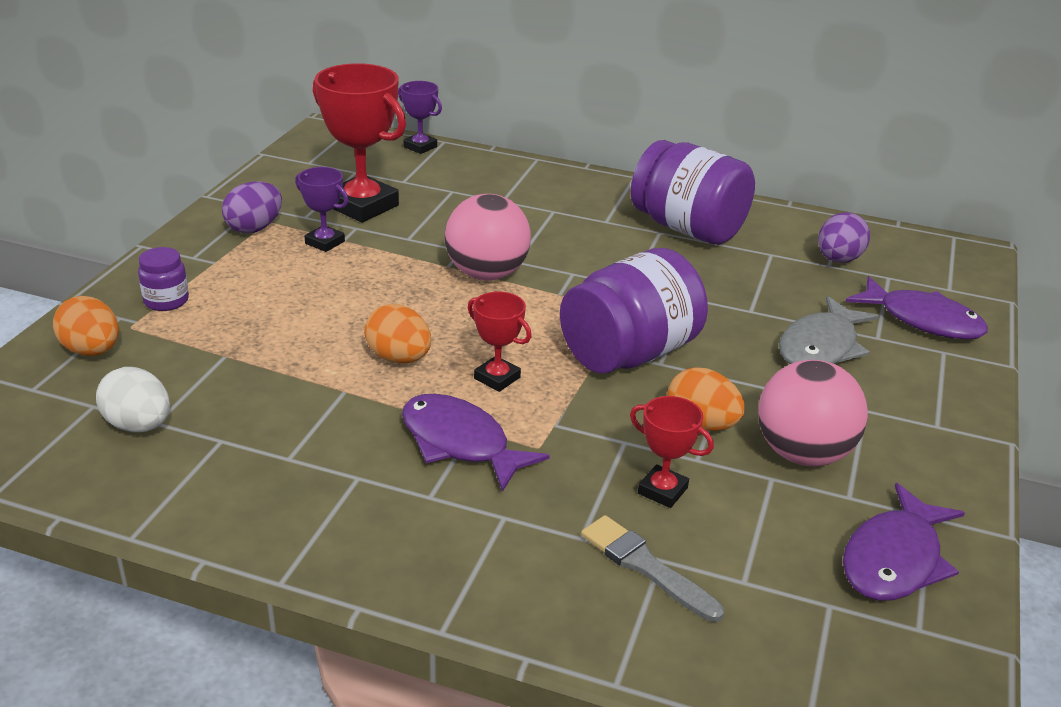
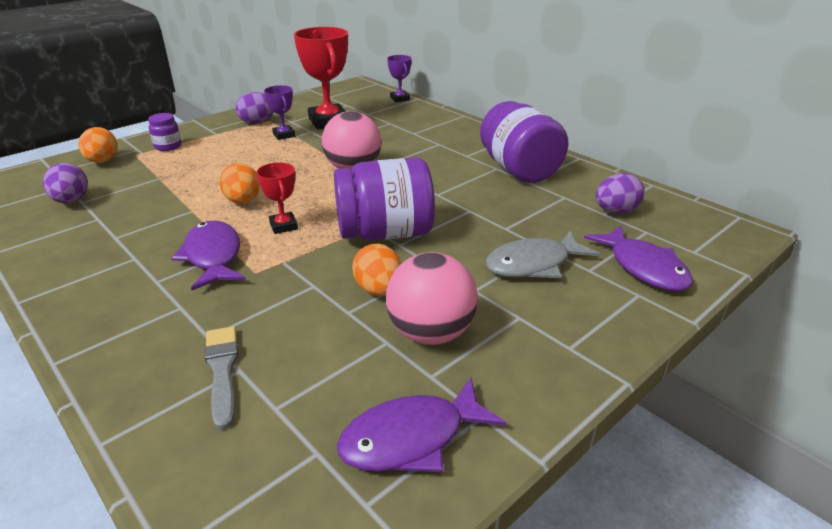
camera: 30 degrees right, 0 degrees up
white egg [96,367,170,432] -> purple egg [43,163,88,203]
red trophy [630,396,714,508] -> none

